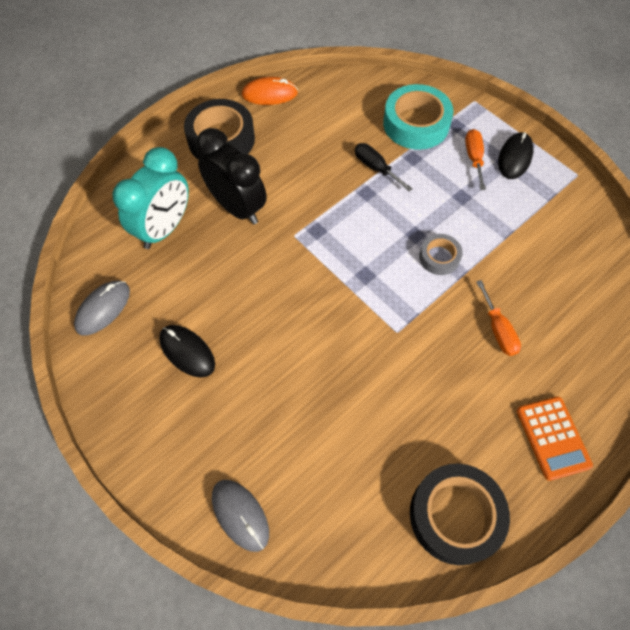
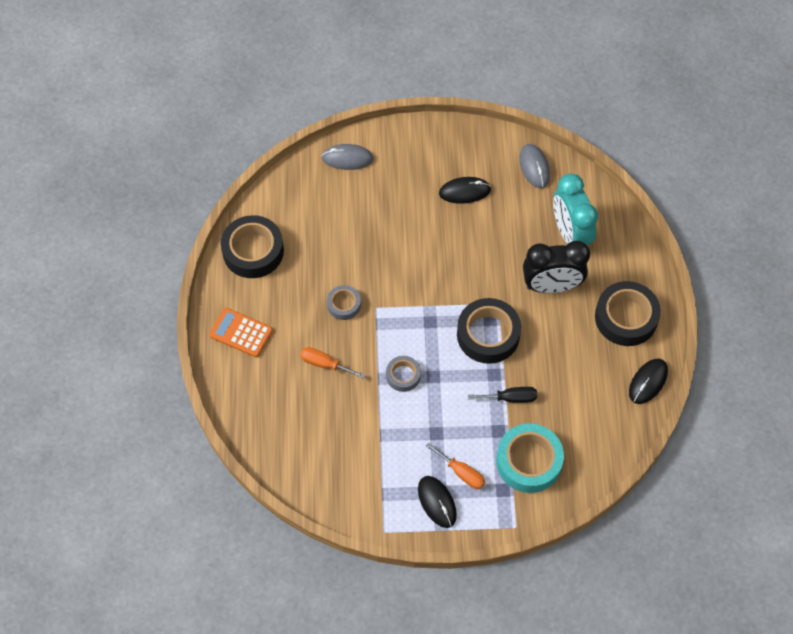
camera: 130 degrees right, 0 degrees up
orange mouse [242,77,298,105] -> black mouse [629,359,668,404]
none -> grey tape [327,285,361,320]
none -> black tape [457,298,521,364]

